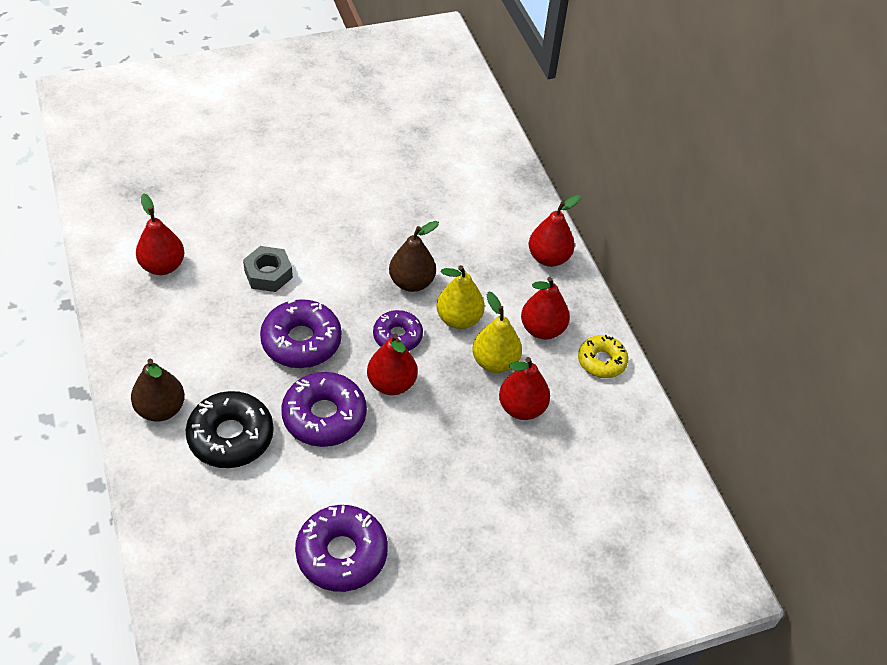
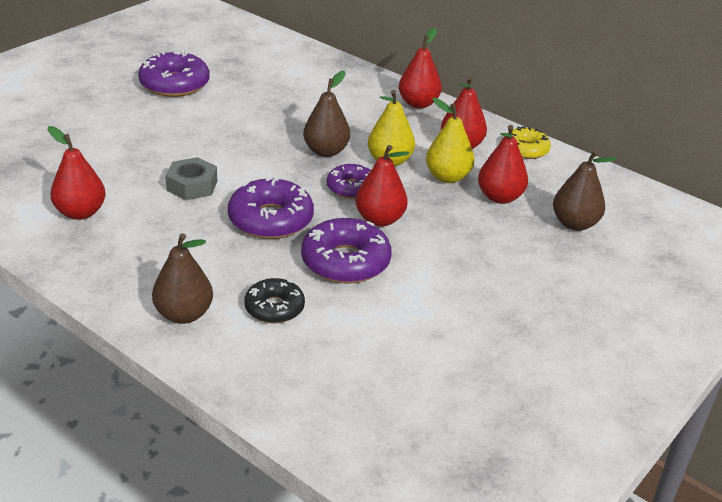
camera: 30 degrees left, 15 degrees down
black donut [186,391,274,468] -> black donut [245,278,305,323], size x0.63
purple donut [295,505,388,592] -> purple donut moved to [138,50,210,97]
none -> brown pear [553,150,617,231]

